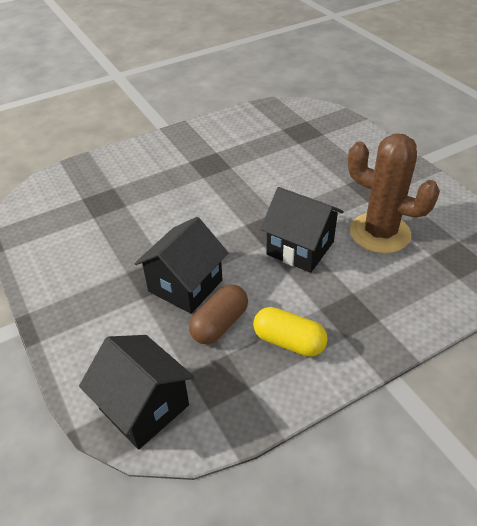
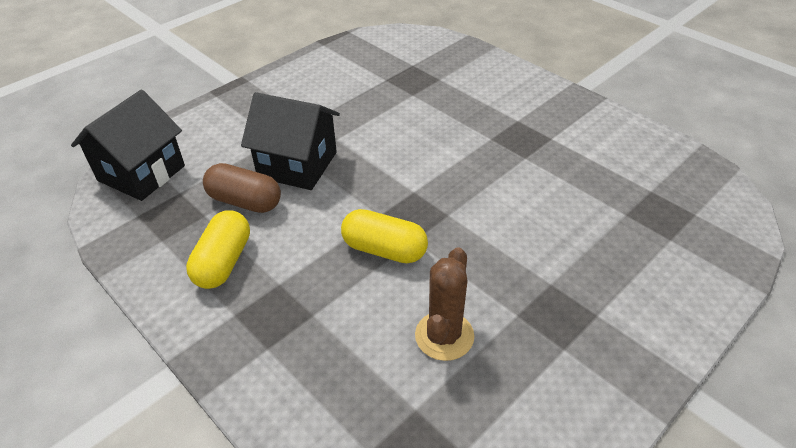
camera: 75 degrees right, 0 degrees up
black house [260,187,344,273] -> yellow capsule [341,209,428,263]
brown cactus [348,134,440,254] -> brown cactus [415,247,474,361], size x0.62

